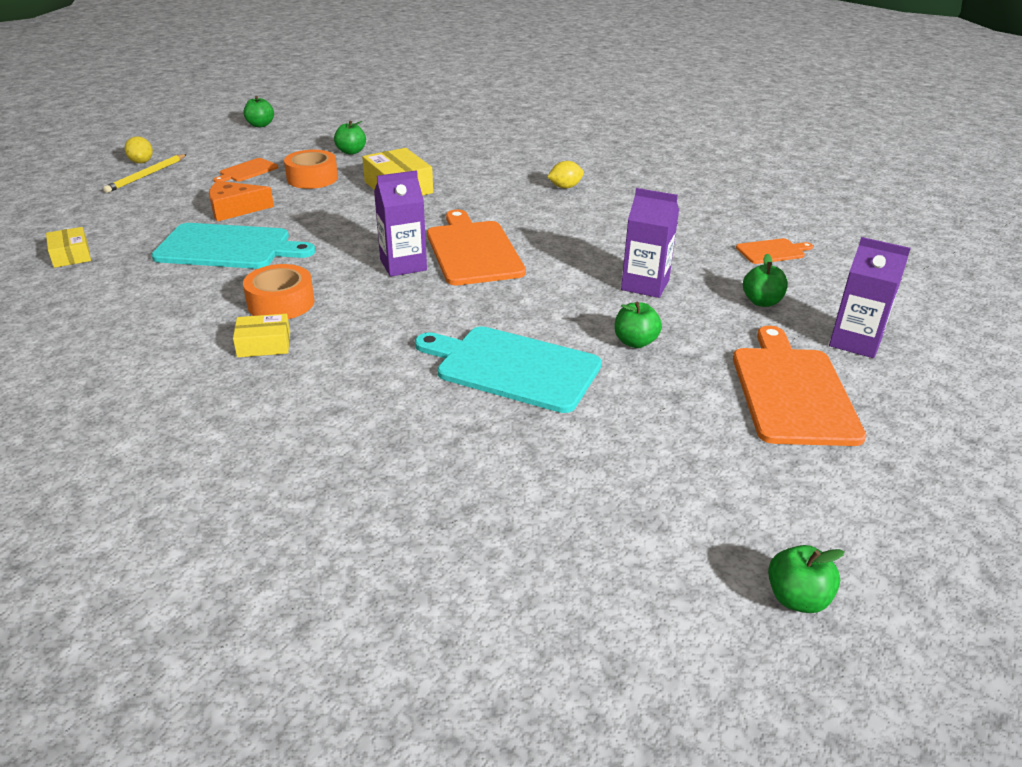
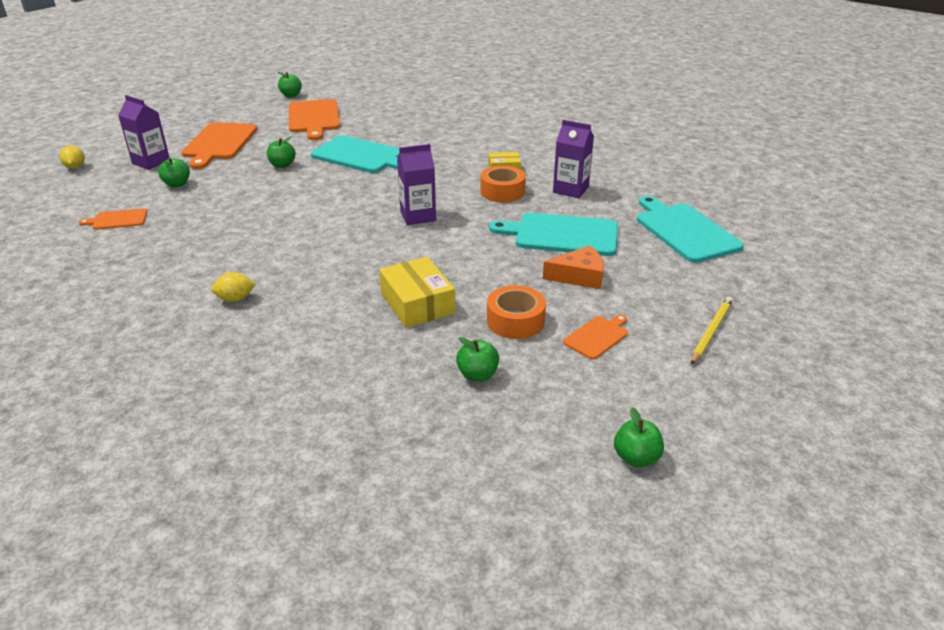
camera: 175 degrees left, 0 degrees up
yellow box [46,227,91,268] -> turquoise cutting board [637,196,744,263]
yellow lemon [124,136,153,163] -> yellow lemon moved to [60,145,85,169]
orange cutting board [427,209,526,285] -> orange cutting board moved to [289,99,340,140]
purple carton [621,188,679,298] -> purple carton moved to [553,120,594,198]

